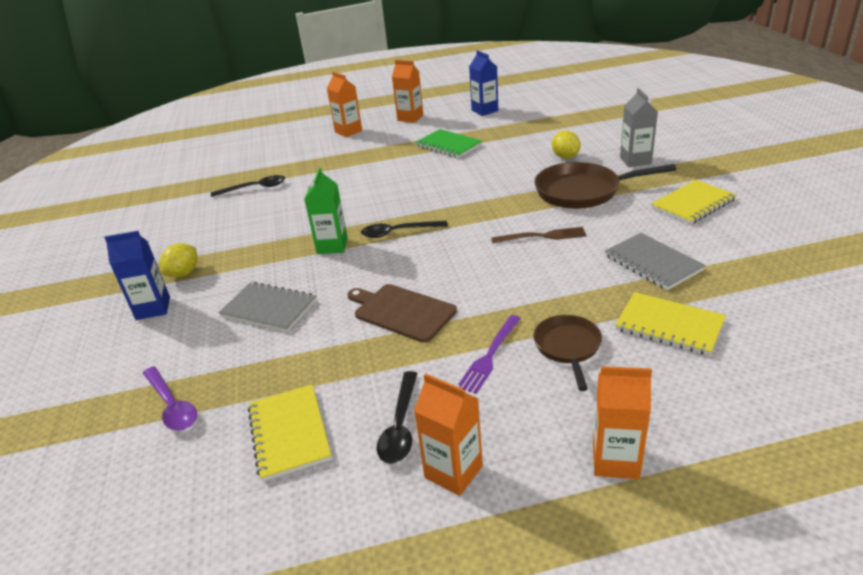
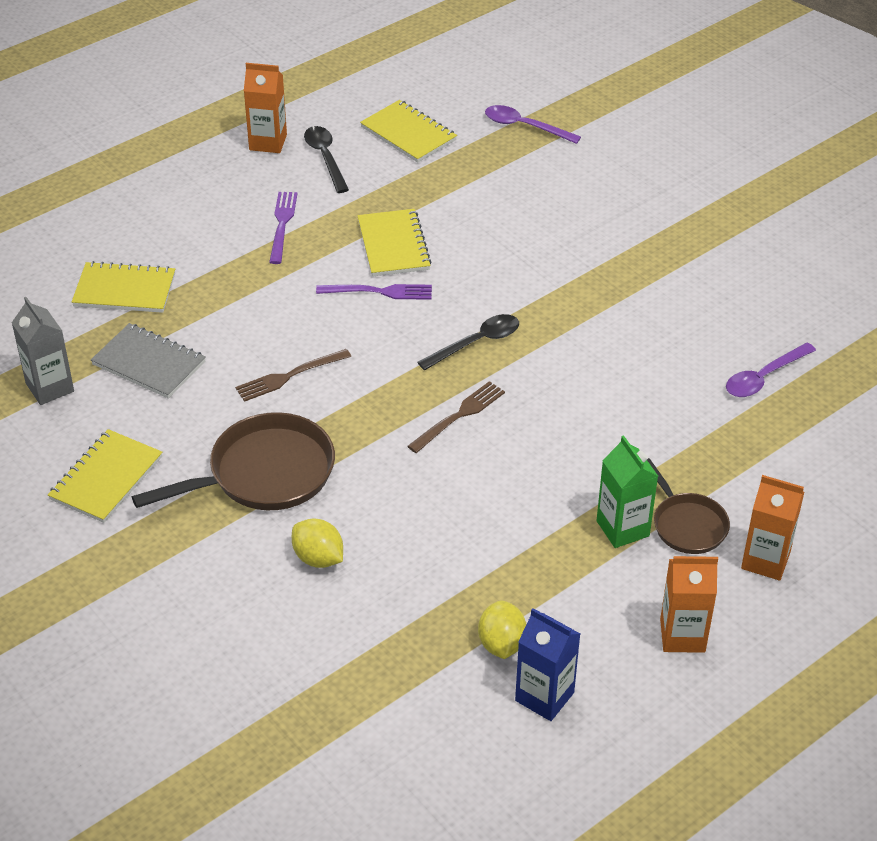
camera: 150 degrees right, 10 degrees up
blue carton [104,231,170,320] -> none
yellow lemon [160,243,198,278] -> yellow lemon moved to [478,601,526,659]
black spoon [211,175,285,197] -> purple spoon [726,343,816,397]
grey notebook [218,282,316,332] -> none
green carton [304,168,348,254] -> green carton moved to [596,435,658,548]
brown cutting board [347,284,457,343] -> yellow notebook [358,209,431,277]
green notebook [415,129,482,158] -> none
brown pan [533,315,602,391] -> brown pan moved to [647,458,730,554]
orange carton [593,366,652,479] -> none
grey carton [620,88,658,167] -> grey carton moved to [12,297,74,405]
none -> purple fork [316,284,432,300]
none -> brown fork [407,381,505,453]

